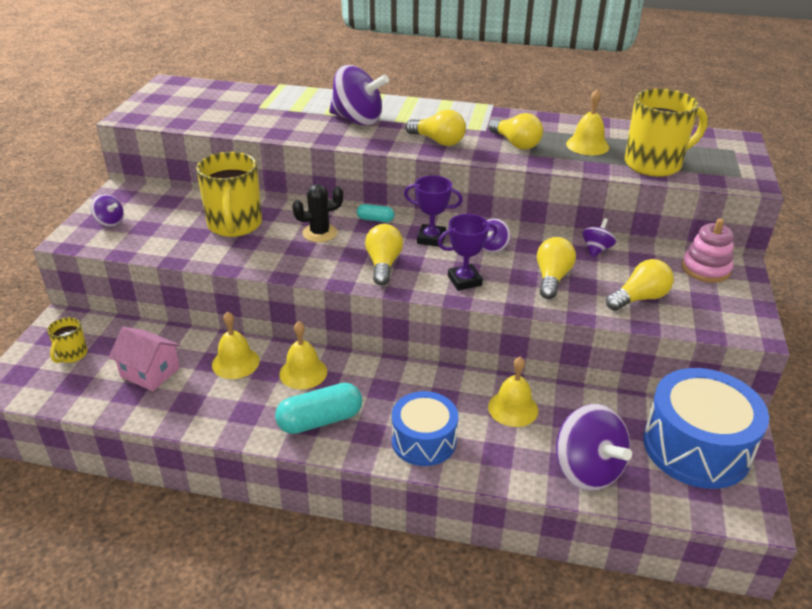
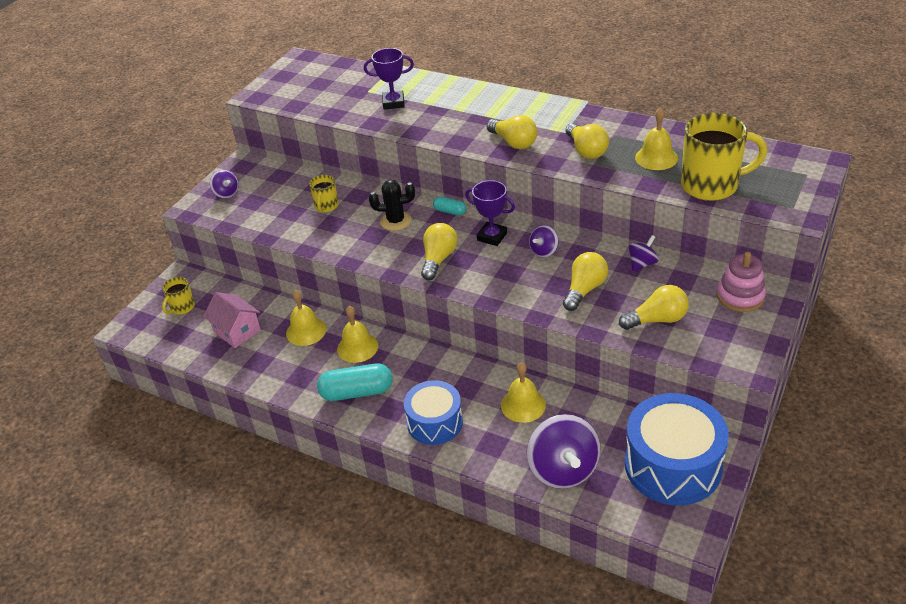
camera: 20 degrees right, 5 degrees up
yellow mug [196,152,262,237] -> yellow mug [309,175,339,212], size x0.49
purple spinning top [329,65,389,126] -> none
purple trophy [438,214,498,291] -> purple trophy moved to [364,48,414,110]

